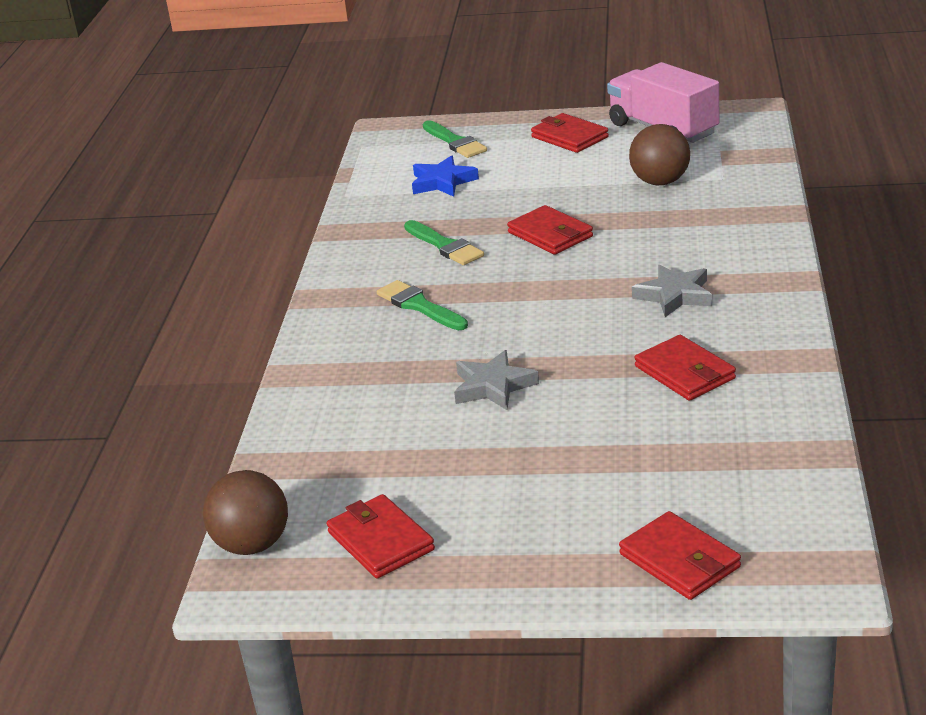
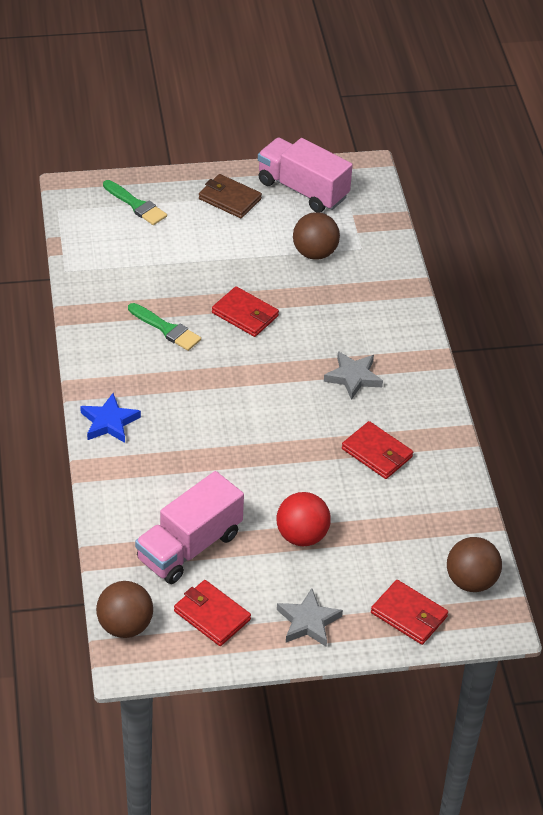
camera: 20 degrees left, 15 degrees up
green brush [377,280,468,330] -> none
blue star [412,155,479,197] -> blue star moved to [80,393,141,443]
grey star [454,350,539,410] -> grey star moved to [277,588,343,647]
red wallet [531,113,609,153] -> brown wallet [199,174,262,218]
none -> pink truck [135,471,244,584]
none -> red ball [277,492,331,546]
none -> brown ball [447,537,502,592]

